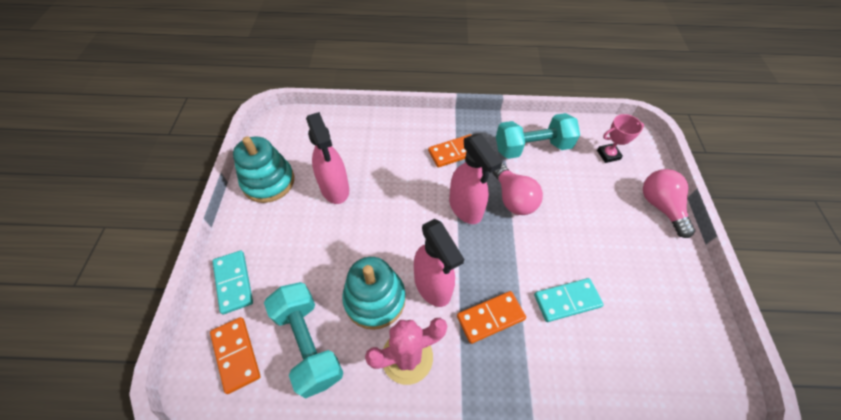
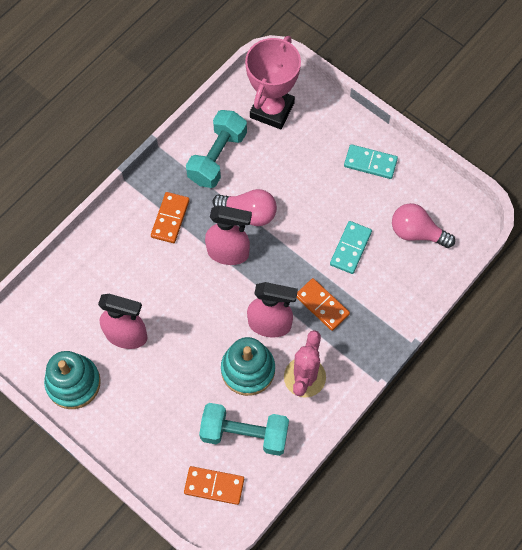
camera: 50 degrees left, 10 degrees up
turquoise domino [212,250,253,314] -> turquoise domino moved to [344,144,398,179]
orange domino [457,291,526,344] -> orange domino turned 60 degrees counterclockwise [297,278,350,331]
pink trophy [597,114,644,163] -> pink trophy [245,36,301,129], size x1.99
pink light bulb [643,169,695,238] -> pink light bulb moved to [392,203,455,248]

